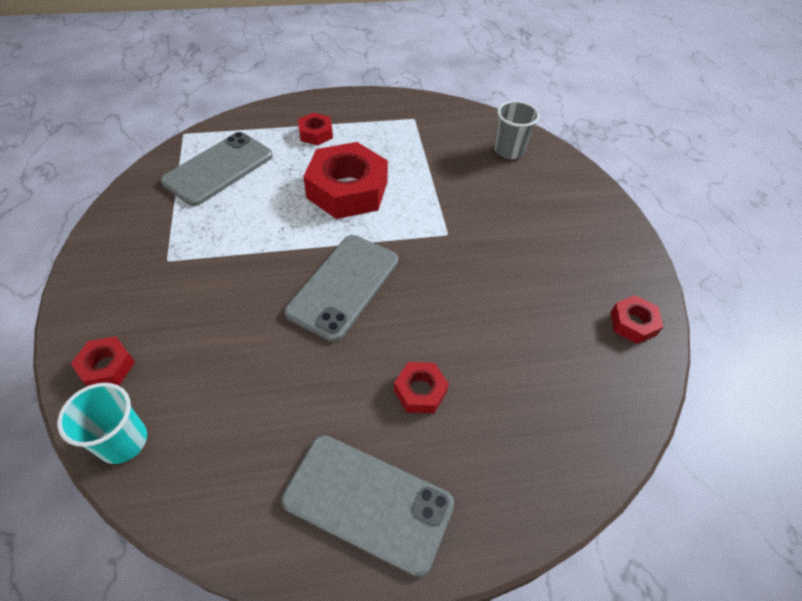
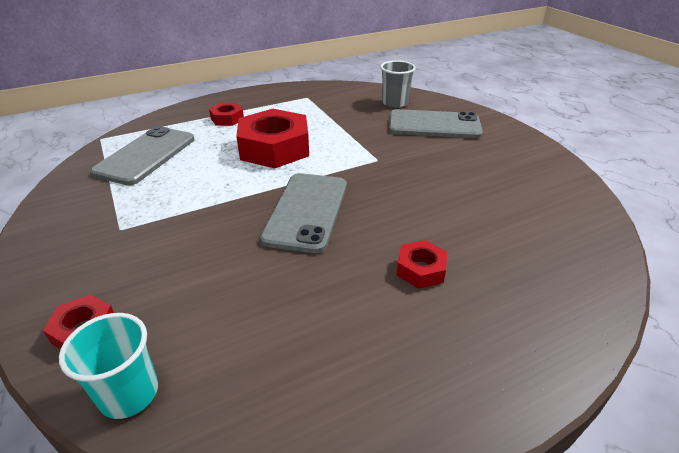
camera: 15 degrees left, 15 degrees down
grey phone [281,435,454,577] -> grey phone moved to [389,109,483,138]
red nut [611,295,664,344] -> none

